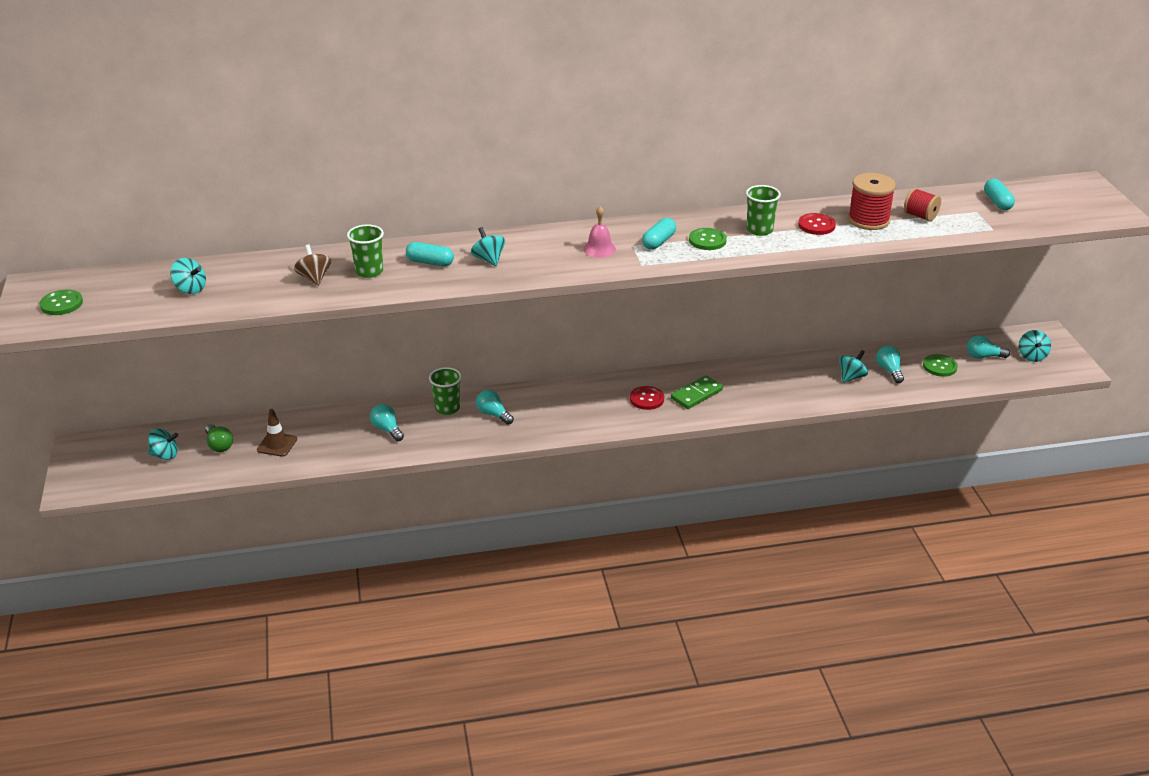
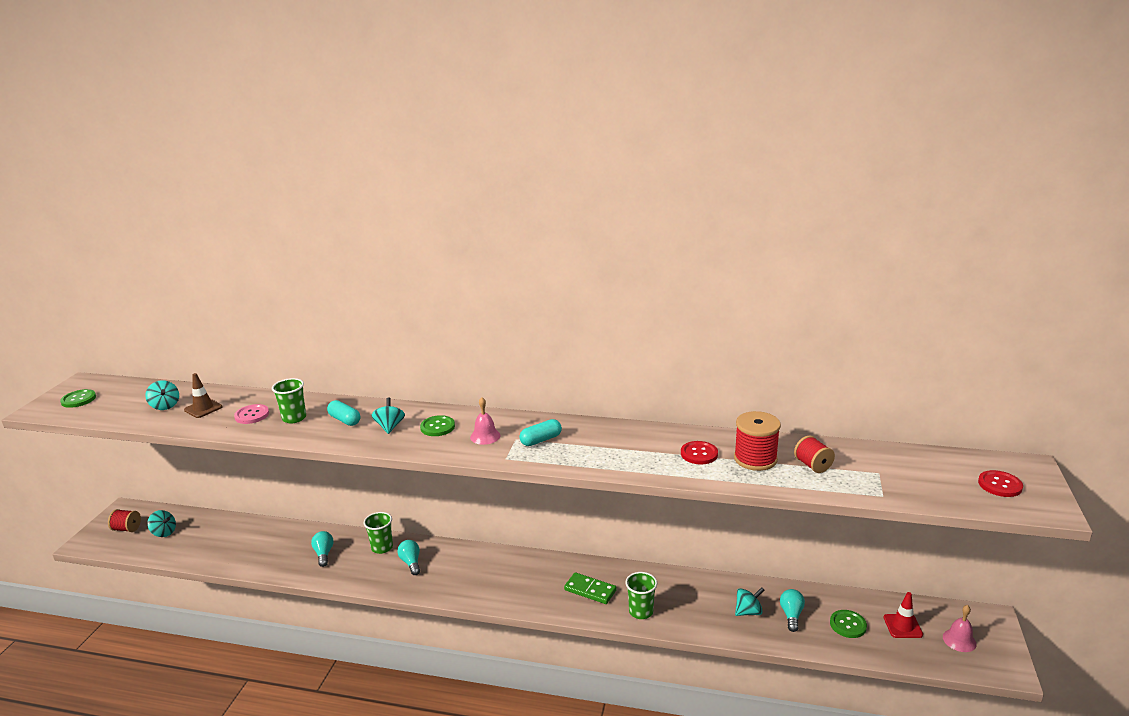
camera: 25 degrees right, 10 degrees down
green light bulb [205,424,233,452] -> none
brown traffic cone [257,409,297,457] -> brown traffic cone moved to [184,373,223,418]
brown spinning top [294,244,331,286] -> pink button [234,404,269,424]
red button [630,386,664,410] -> red button moved to [978,470,1023,497]
green domino [671,375,723,409] -> green domino turned 45 degrees clockwise [564,572,617,604]
green button [689,228,727,250] -> green button moved to [420,415,455,436]
green cup [746,185,781,236] -> green cup moved to [625,572,657,619]
turquoise light bulb [967,335,1010,359] -> red traffic cone [884,592,923,638]
turquoise capsule [984,179,1015,210] -> none
turquoise spinning top [1019,330,1051,362] -> pink bell [943,605,977,652]
none -> red spool [108,509,141,532]

